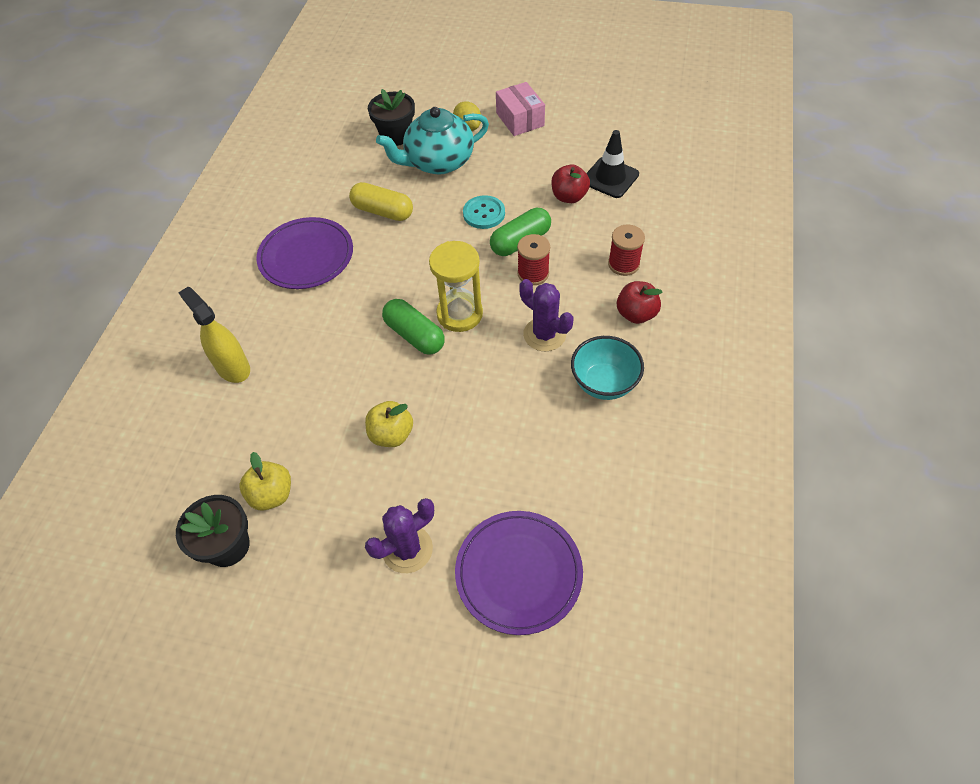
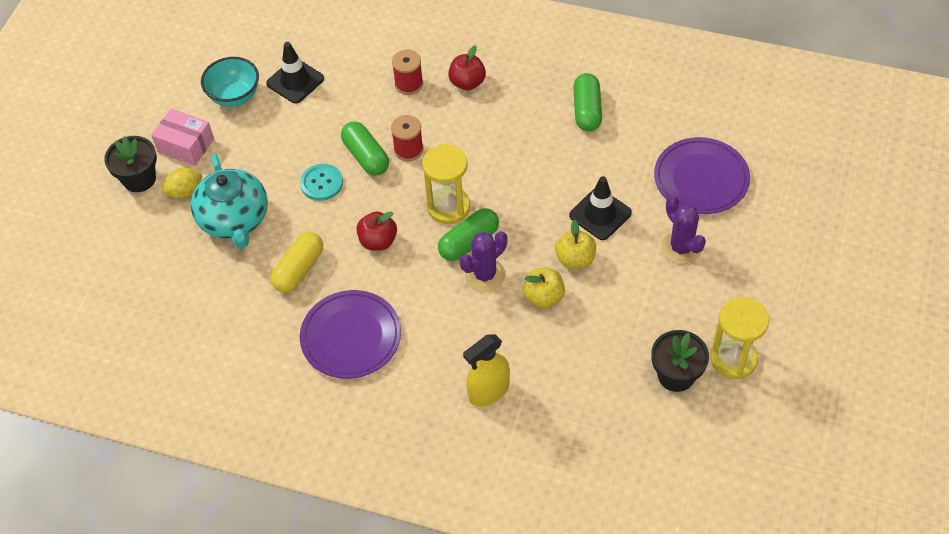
camera: 85 degrees left, 0 degrees up
yellow apple [239,452,291,511] -> yellow apple moved to [523,268,565,308]
black flower pot [368,89,415,146] -> black flower pot moved to [104,136,157,192]
pink box [496,82,545,136] -> pink box turned 45 degrees clockwise [151,109,214,166]
purple cactus [519,279,574,351] -> purple cactus moved to [459,231,507,292]
red apple [551,164,590,203] -> red apple moved to [357,211,397,251]
turquoise bowl [571,336,644,400] -> turquoise bowl moved to [201,57,259,107]
none -> black traffic cone [569,176,632,240]
none -> green capsule [573,73,602,132]
none -> yellow hourglass [710,297,769,379]

